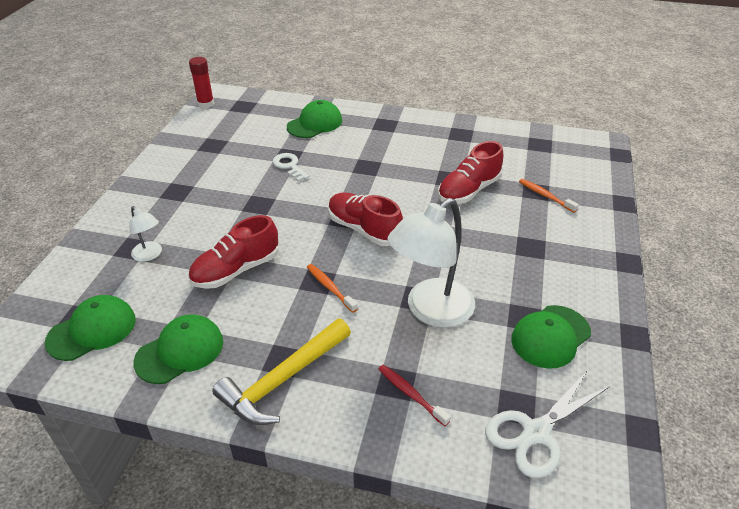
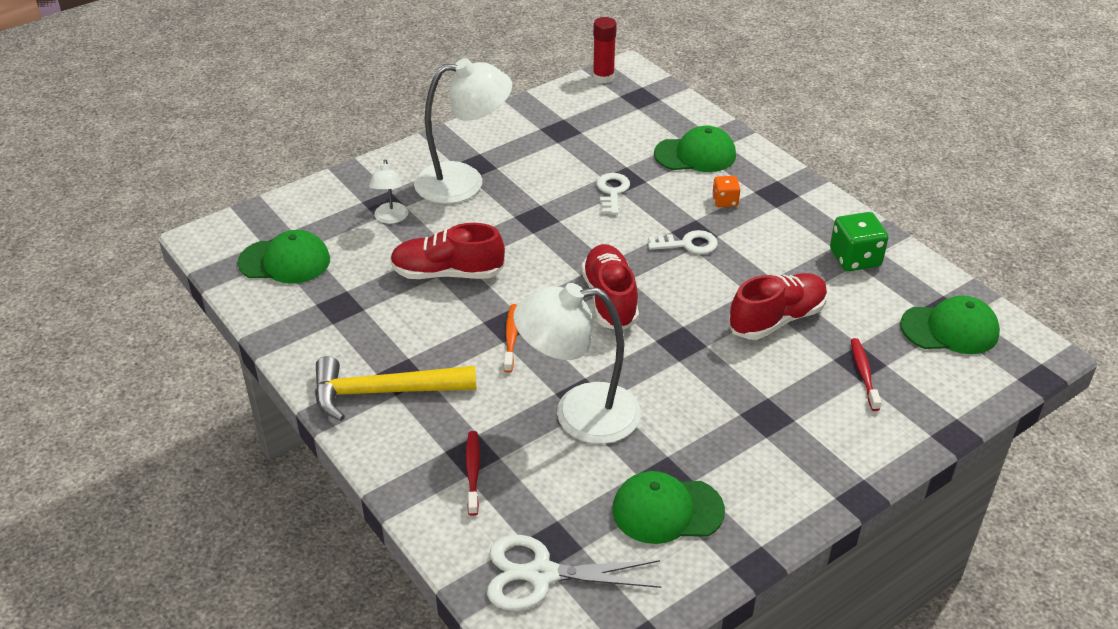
camera: 40 degrees right, 0 degrees up
green cap [133,314,223,384] -> green cap moved to [900,296,1000,354]
red shoe [438,141,503,204] -> red shoe turned 150 degrees clockwise [728,273,828,340]
orange toothbrush [519,179,579,213] -> red toothbrush [851,338,881,411]
none -> white lamp [414,58,512,204]
none -> white key [648,230,718,254]
none -> orange dice [712,176,740,207]
none -> green dice [830,212,888,271]

